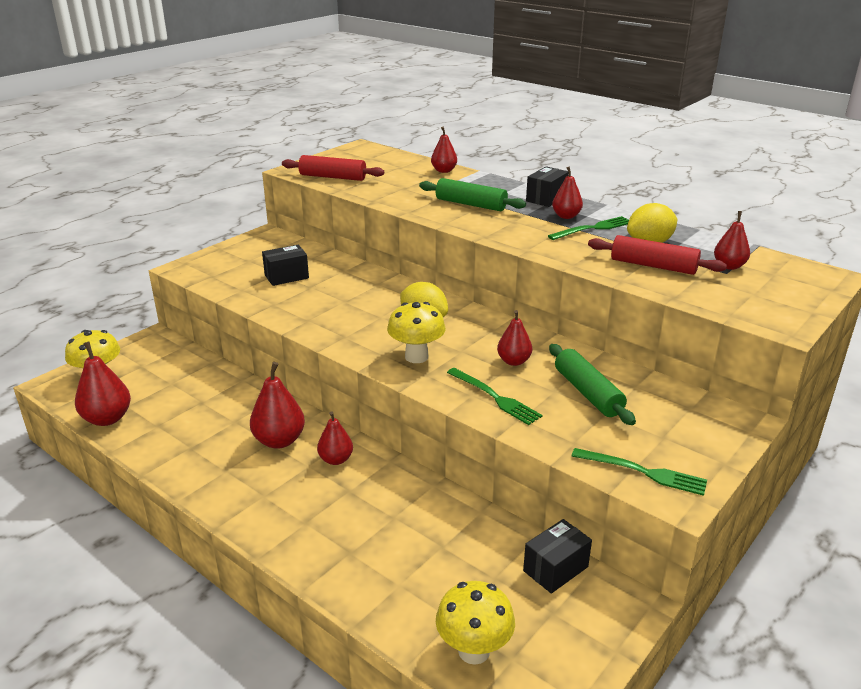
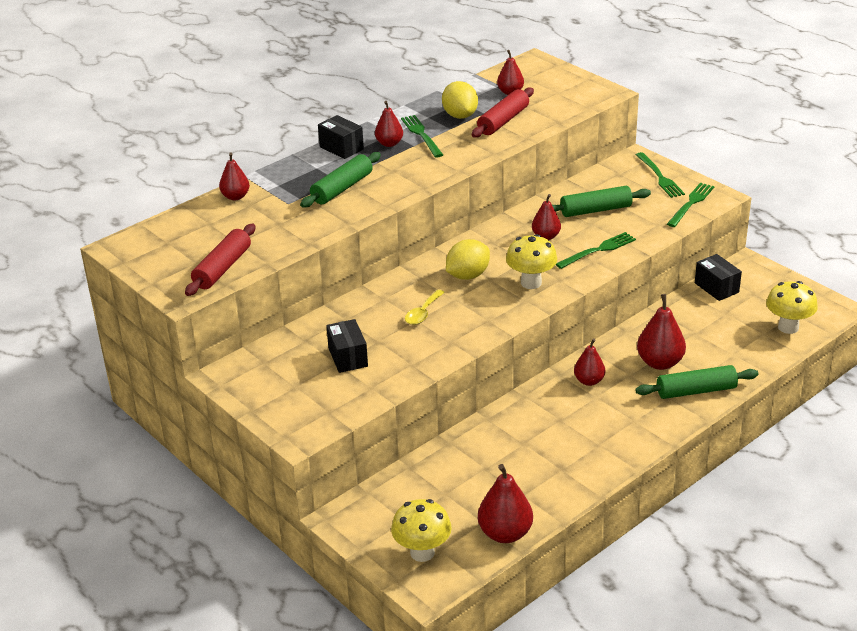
camera: 80 degrees left, 5 degrees up
red pear [250,362,305,449] -> red pear moved to [637,294,686,370]
none -> yellow spoon [405,290,445,325]
none -> green rolling pin [635,365,759,399]
none -> green fork [636,152,685,198]

